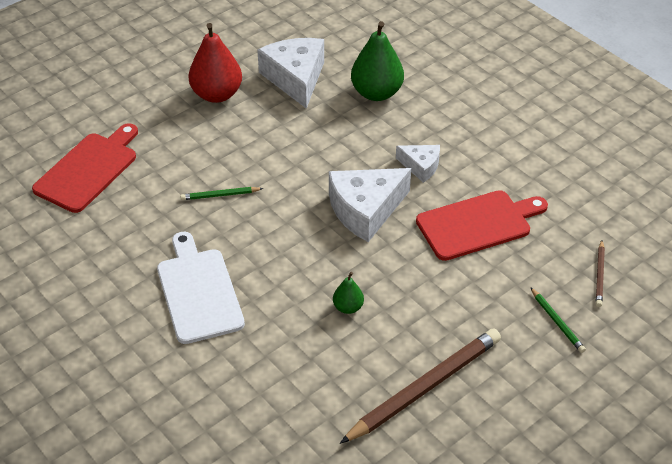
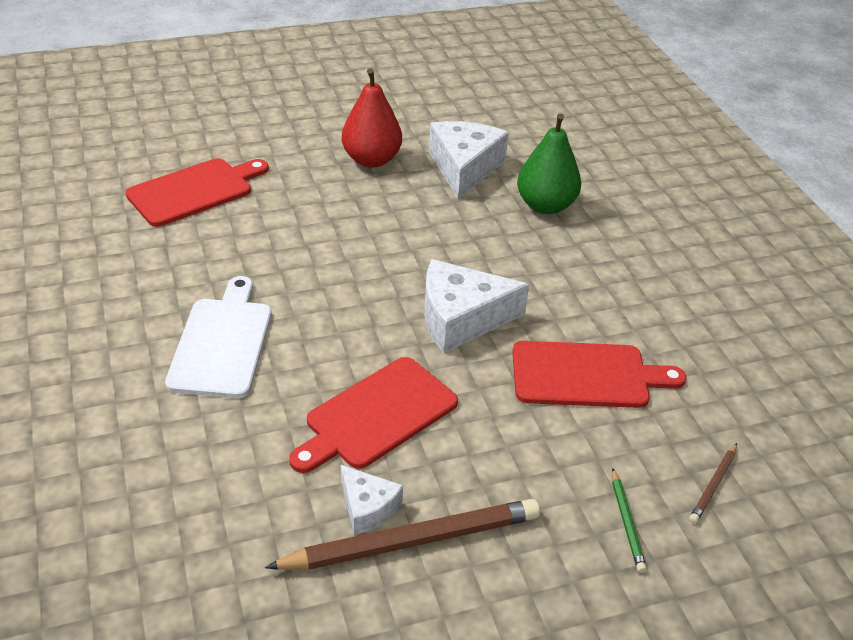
camera: 20 degrees right, 5 degrees down
green pencil [180,187,263,200] -> none
green pear [333,272,364,314] -> red cutting board [289,357,458,473]
white cheese [396,145,440,183] -> white cheese moved to [341,465,403,535]

